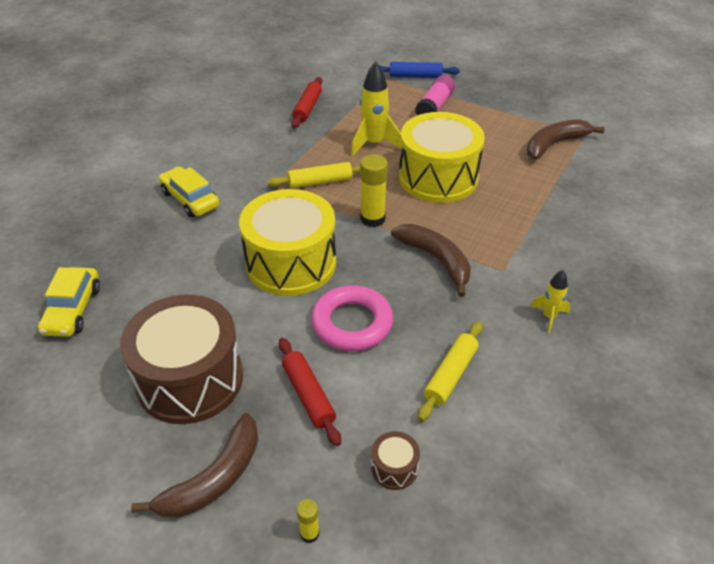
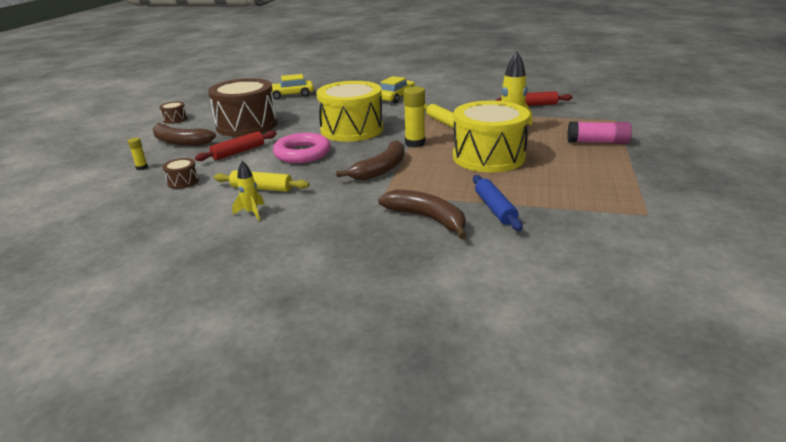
camera: 75 degrees right, 15 degrees down
blue rolling pin [379,62,460,78] -> blue rolling pin moved to [473,175,523,231]
brown banana [527,119,605,160] -> brown banana moved to [378,190,467,239]
yellow rocket [530,270,570,333] -> yellow rocket moved to [232,161,264,221]
none -> brown drum [159,101,187,124]

